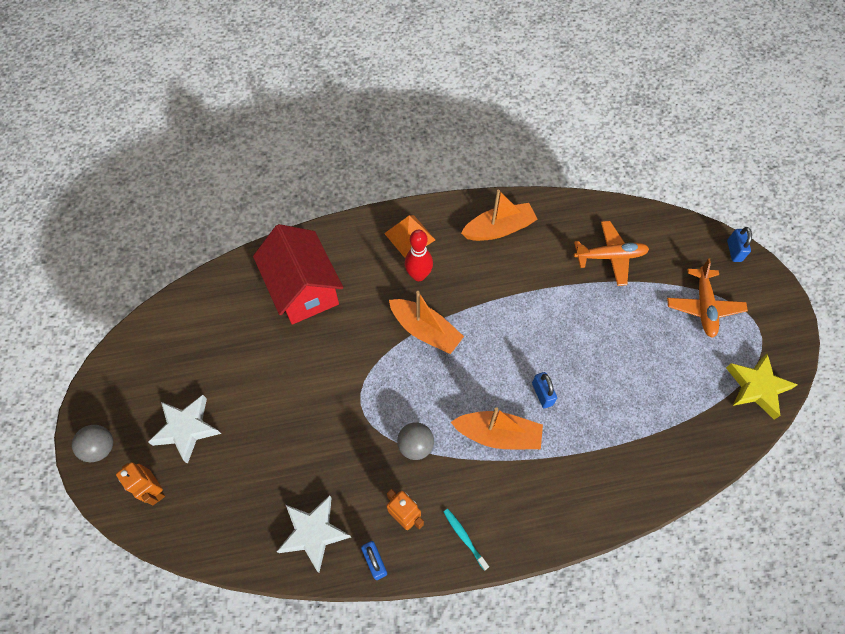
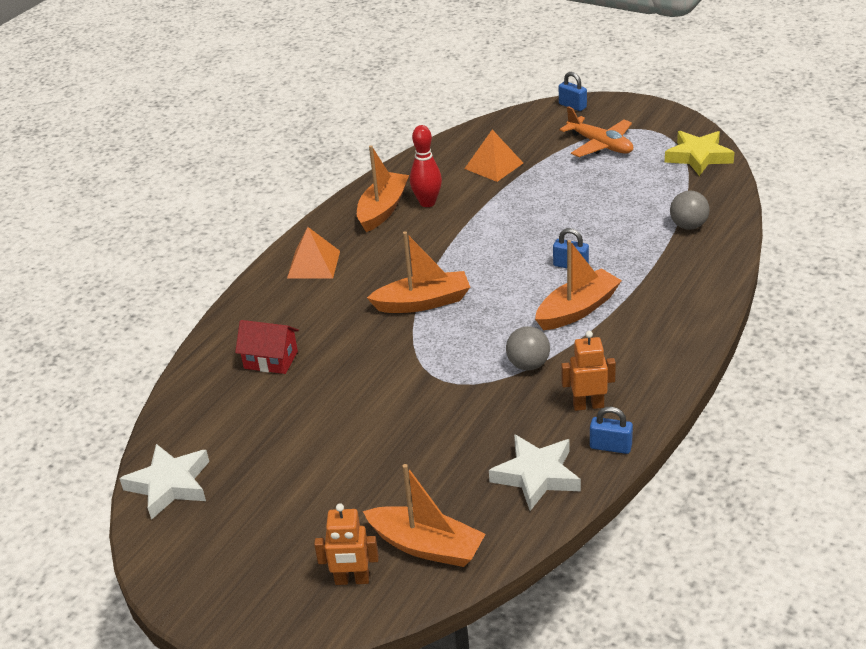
camera: 45 degrees left, 25 degrees down
grey ball [72,425,113,462] -> grey ball moved to [670,191,710,230]
white star [148,395,221,464] -> white star moved to [119,444,209,520]
red house [253,224,343,325] -> red house [235,320,299,374], size x0.53
red bowling pin [405,230,433,281] -> red bowling pin moved to [410,125,442,207]
turquoise toothbrush [444,509,489,570] -> none
orange plane [574,221,649,286] -> orange pyramid [464,130,523,182]
none -> orange boat [363,464,485,567]

